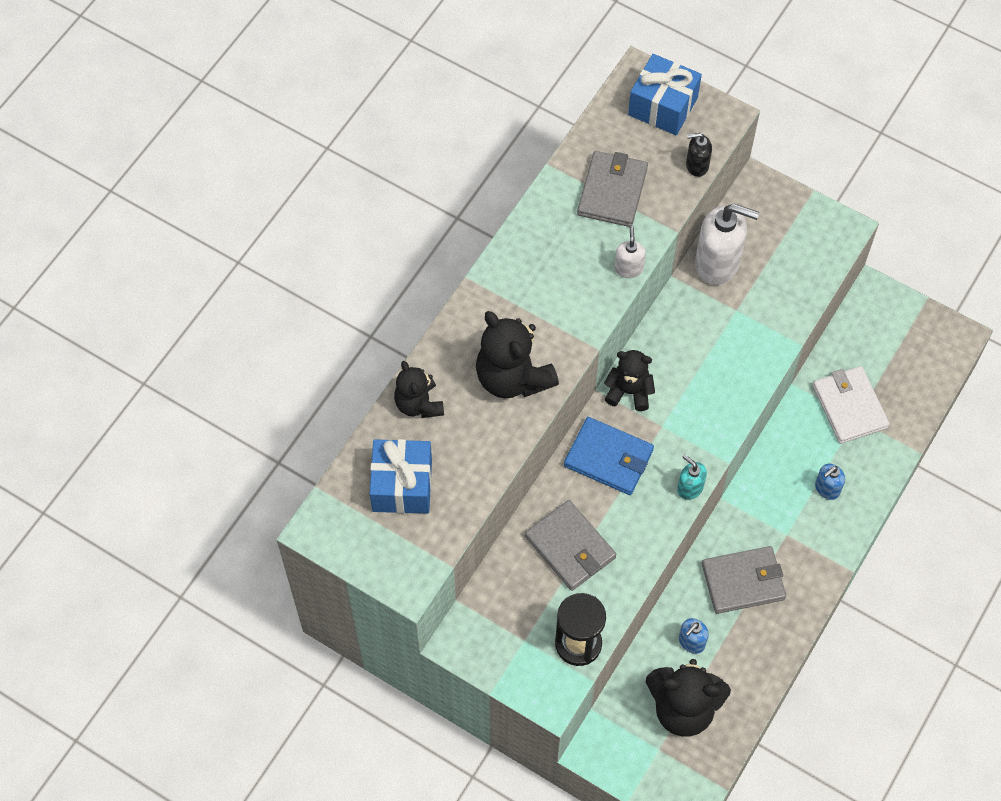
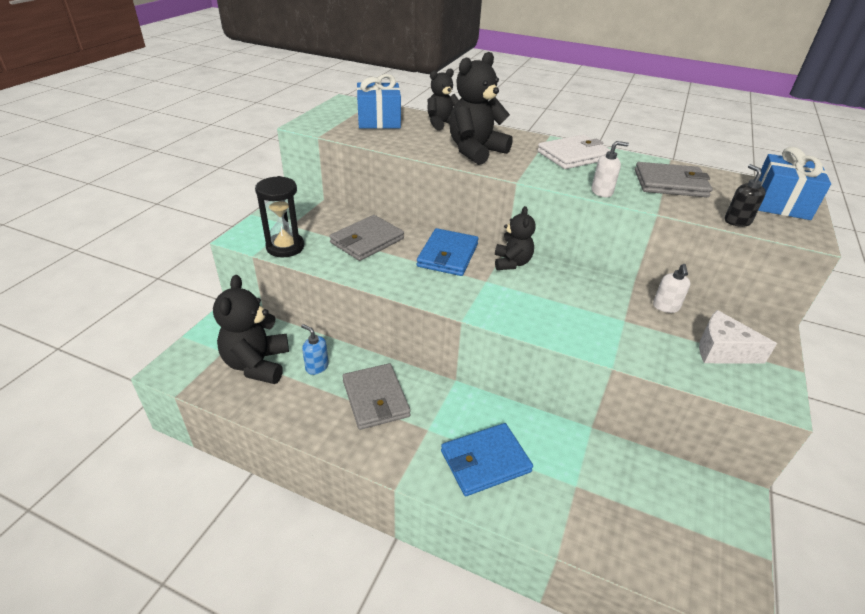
camera: 80 degrees right, 25 degrees down
turquoise soap dispenser [677,454,707,500] -> none
white soap dispenser [695,204,759,285] -> white soap dispenser [653,264,690,313], size x0.50
white wallet [812,366,890,444] -> white wallet moved to [537,135,611,169]
blue soap dispenser [815,464,845,500] -> blue wallet [441,423,533,496]
none -> white cheese [699,310,777,364]

